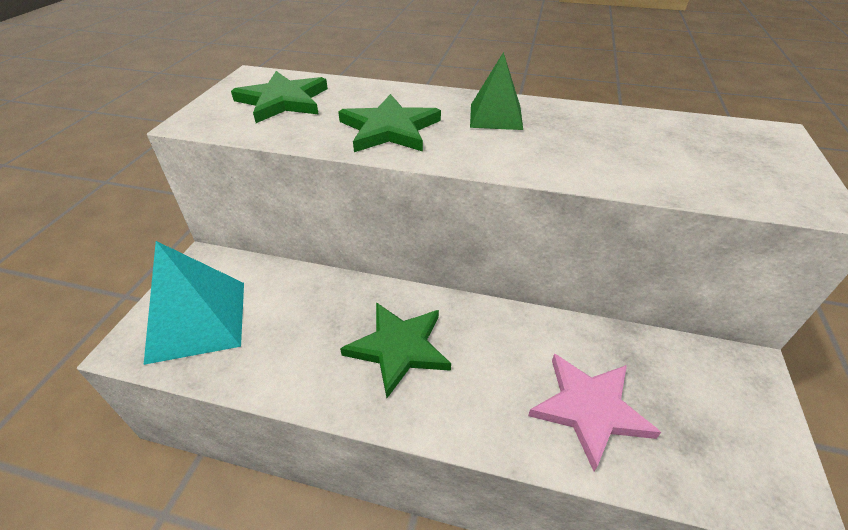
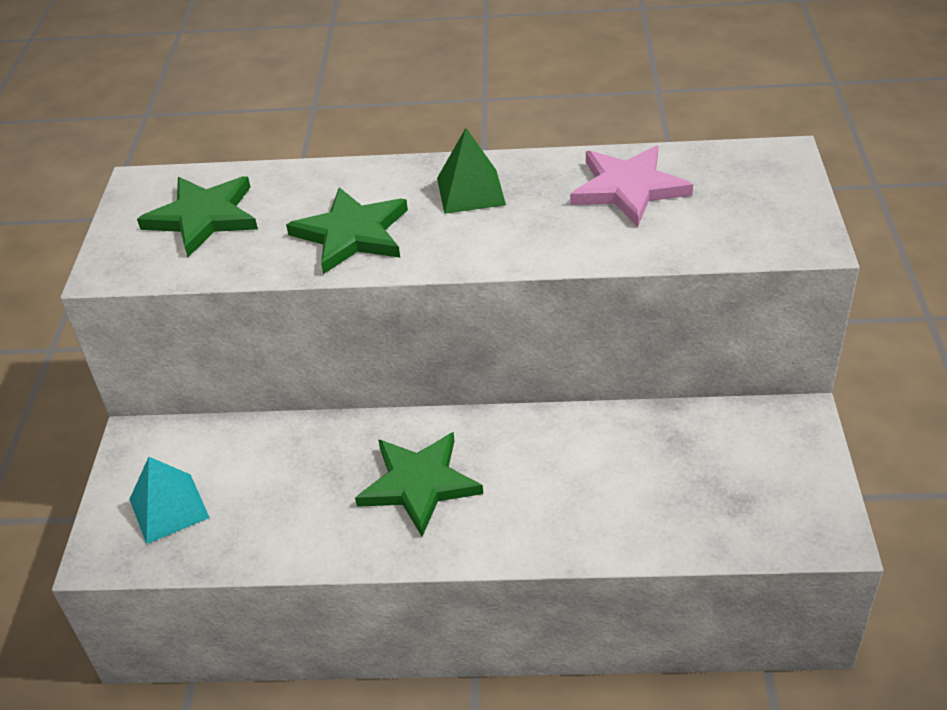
camera: 10 degrees left, 0 degrees up
turquoise pyramid [144,241,244,365] -> turquoise pyramid [129,457,210,544], size x0.61
pink star [528,354,661,471] -> pink star moved to [570,146,693,227]

